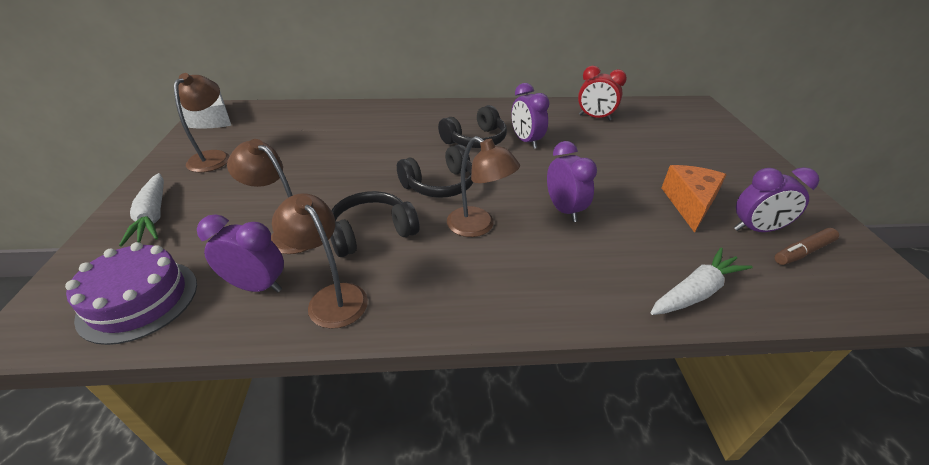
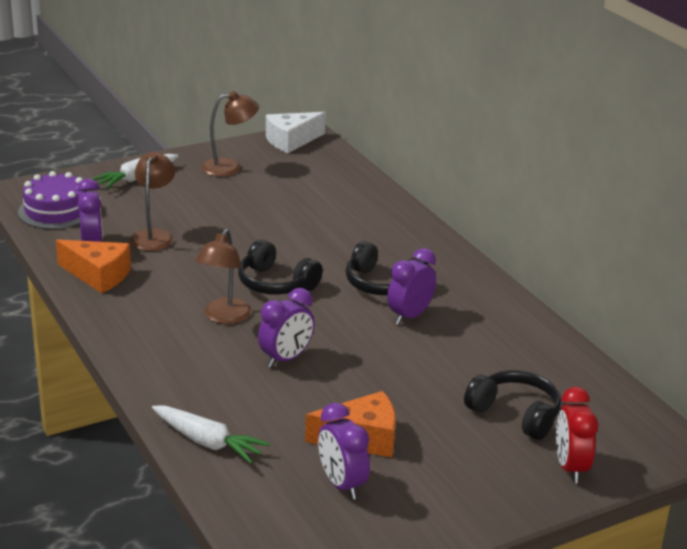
camera: 65 degrees right, 10 degrees down
brown lamp [272,193,368,329] -> orange cheese [56,239,131,293]
black headphones [330,191,419,257] -> black headphones moved to [464,370,561,440]
red clock [578,66,627,121] -> red clock moved to [556,387,598,483]
brown marker [774,228,839,265] -> none

